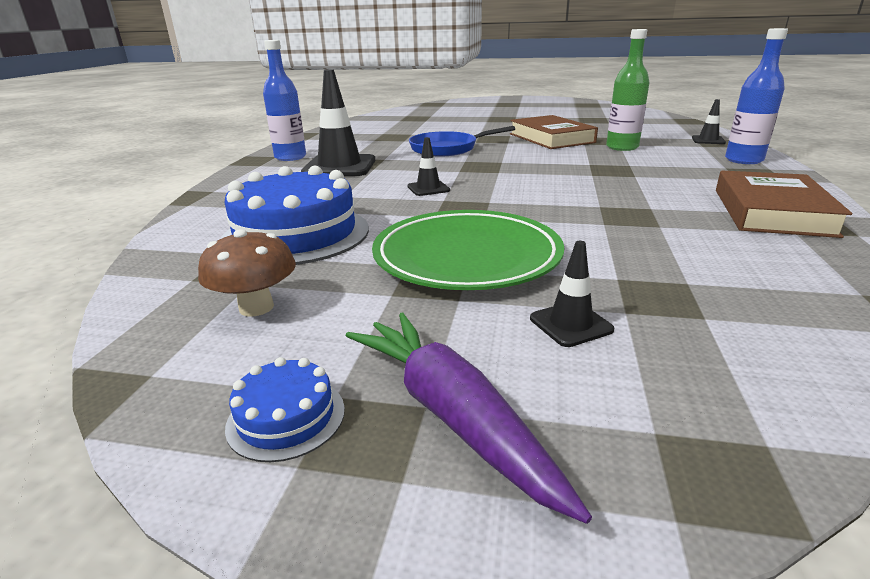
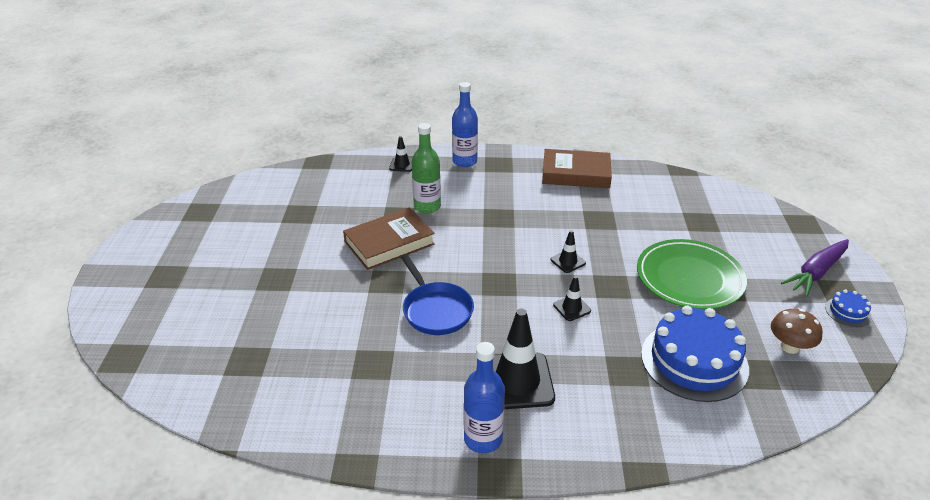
camera: 100 degrees left, 10 degrees up
black traffic cone [530,241,614,347] -> black traffic cone moved to [550,230,586,273]

